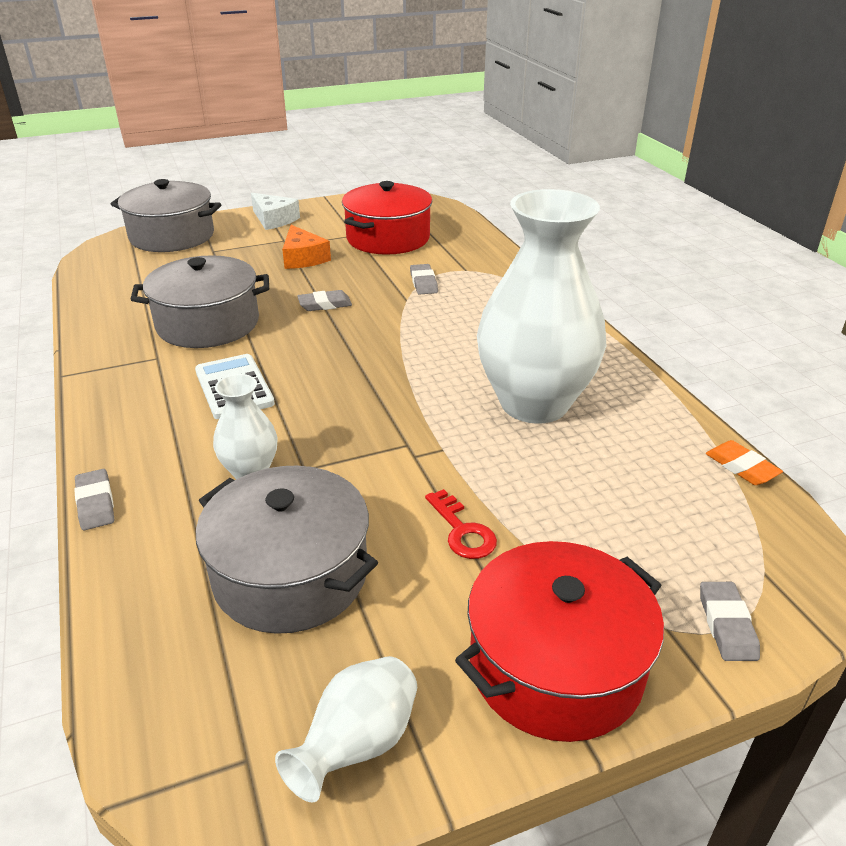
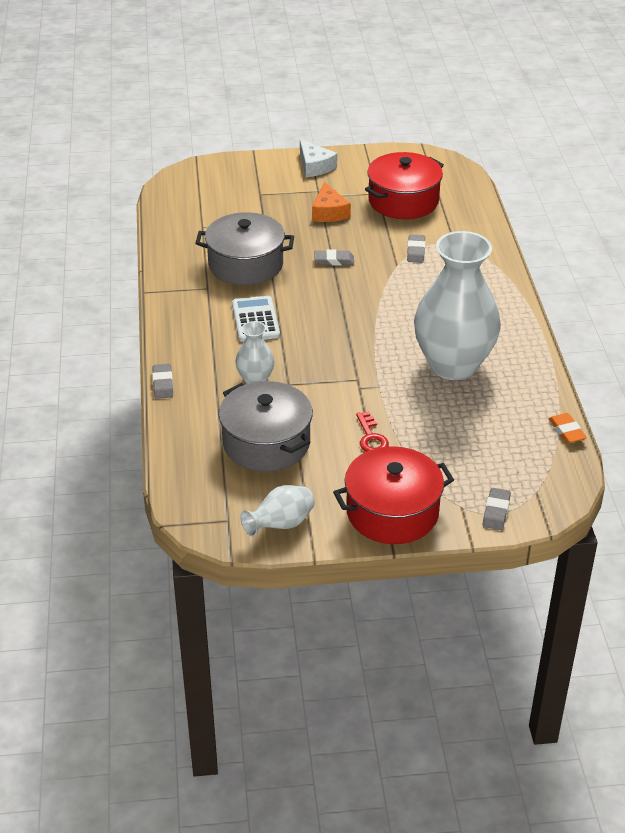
camera: 15 degrees right, 5 degrees up
grey pot [111,179,221,252] -> none

